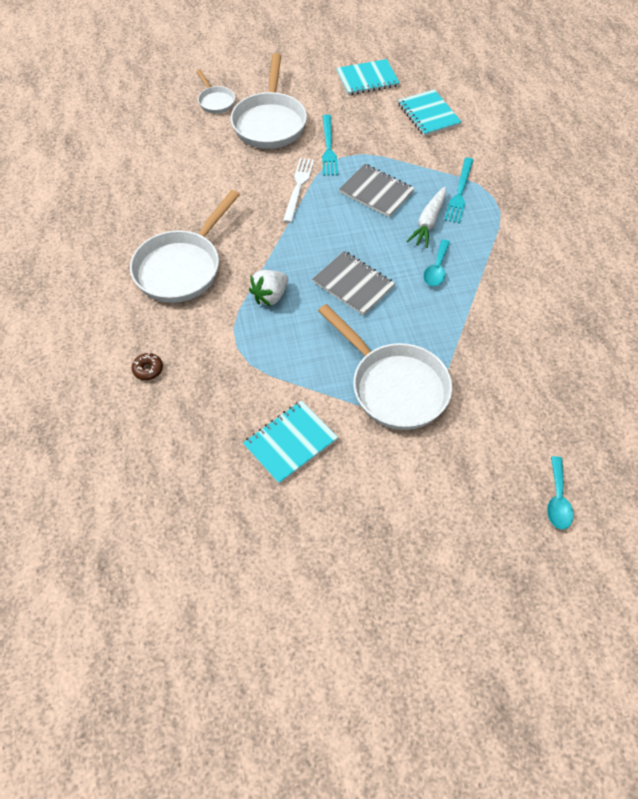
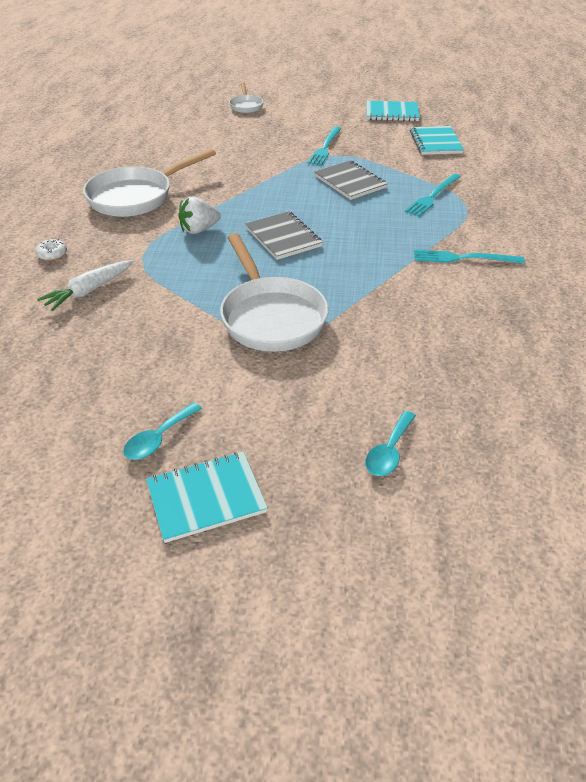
camera: 20 degrees right, 15 degrees down
brown donut [132,353,163,380] -> white donut [35,239,67,261]
white pan [231,53,307,149] -> none
turquoise notebook [243,400,338,484] -> turquoise notebook moved to [146,452,268,543]
white fork [283,158,314,223] -> none
white carrot [407,186,446,248] -> white carrot moved to [37,260,134,311]
turquoise spoon [423,239,450,286] -> turquoise spoon moved to [123,402,202,460]
none -> turquoise fork [414,250,525,264]

